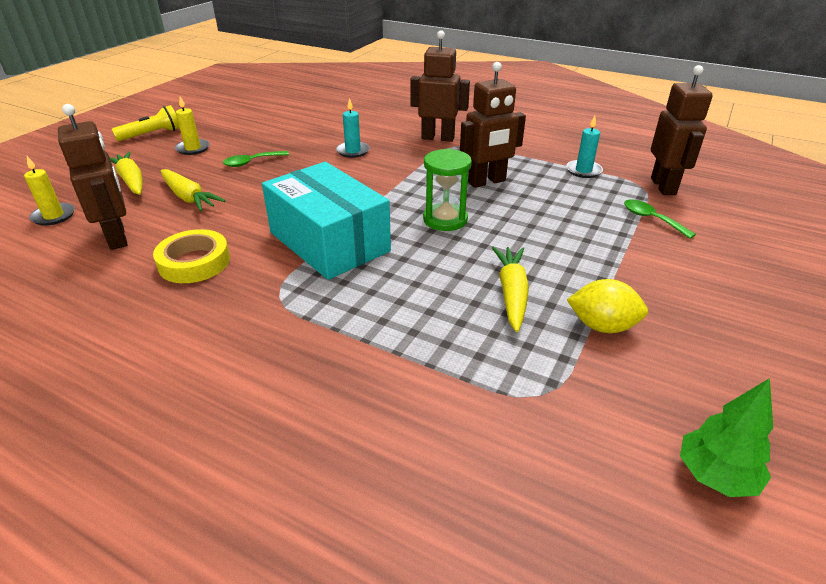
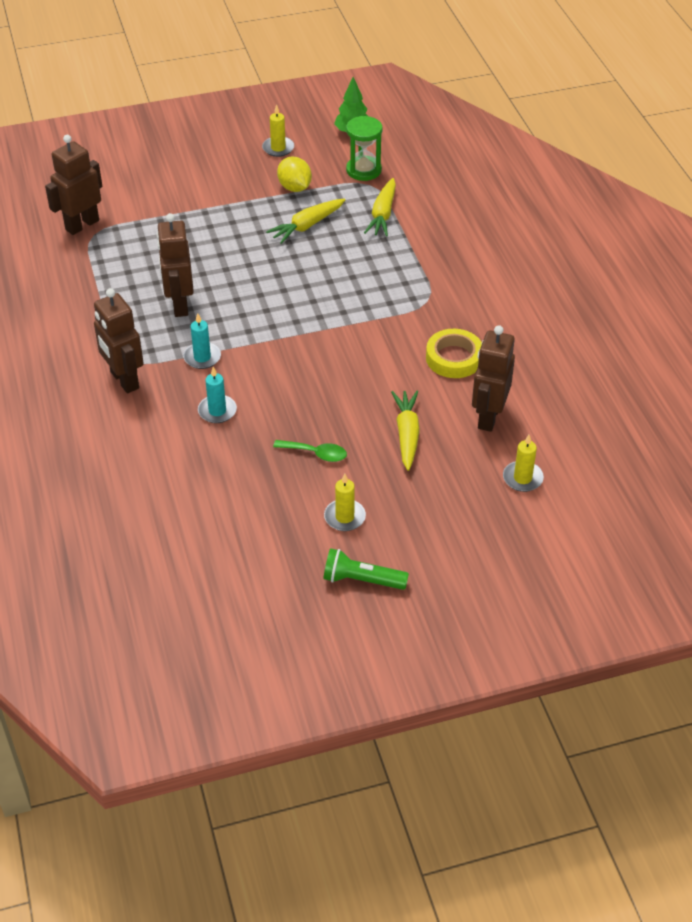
camera: 135 degrees left, 10 degrees up
yellow carrot [110,152,143,195] -> yellow carrot moved to [364,178,396,237]
yellow flashlight [112,105,179,141] -> green flashlight [323,548,409,590]
turquoise box [262,162,391,280] -> none
green hourglass [423,149,472,231] -> green hourglass moved to [346,116,383,181]
brown robot [460,62,526,188] -> brown robot turned 120 degrees counterclockwise [157,213,194,317]
turquoise candle [566,116,603,178] -> turquoise candle moved to [183,313,221,369]
green spoon [624,200,696,239] -> none
none -> yellow candle [262,104,294,157]

